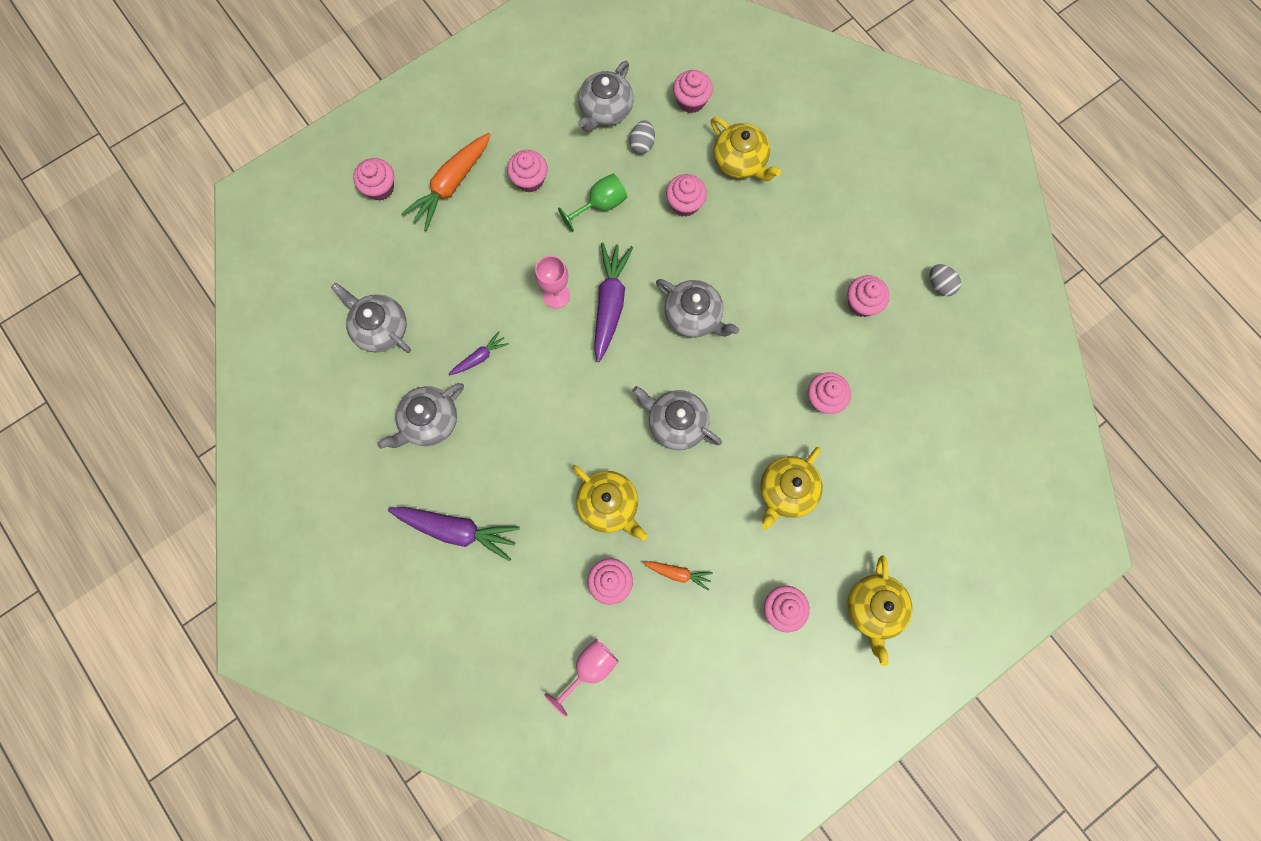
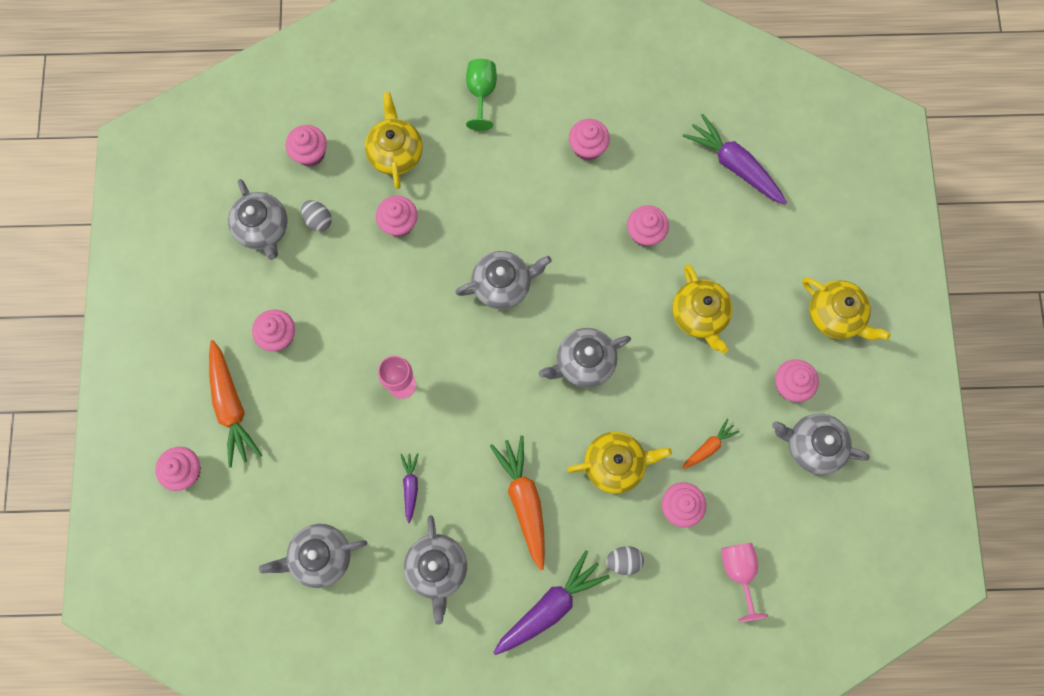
camera: 55 degrees left, 0 degrees up
green goblet [558,174,627,232] -> green goblet moved to [466,59,497,131]
purple carrot [594,242,633,362] -> purple carrot moved to [683,114,787,205]
yellow teapot [711,117,781,181] -> yellow teapot turned 90 degrees counterclockwise [365,92,423,189]
grey egg [930,264,961,296] -> grey egg moved to [606,546,644,575]
none -> orange carrot [490,436,545,570]
none -> grey teapot [772,413,870,475]

